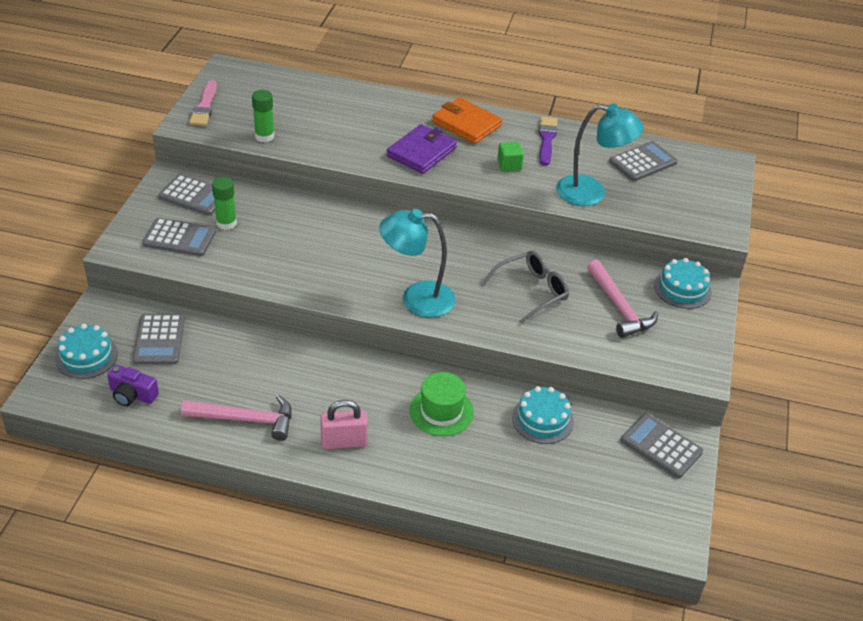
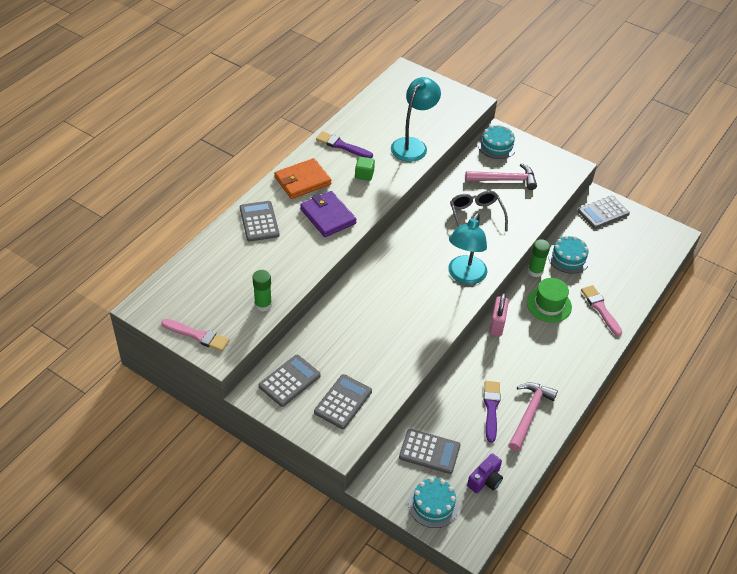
camera: 70 degrees left, 5 degrees up
green glue stick [212,177,237,230] -> green glue stick moved to [528,239,550,277]
pink padlock [320,400,368,449] -> pink padlock moved to [489,293,509,337]
grey calculator [609,141,678,181] -> grey calculator moved to [240,201,280,242]
none -> purple brush [484,381,500,443]
none -> pink brush [581,285,622,336]

